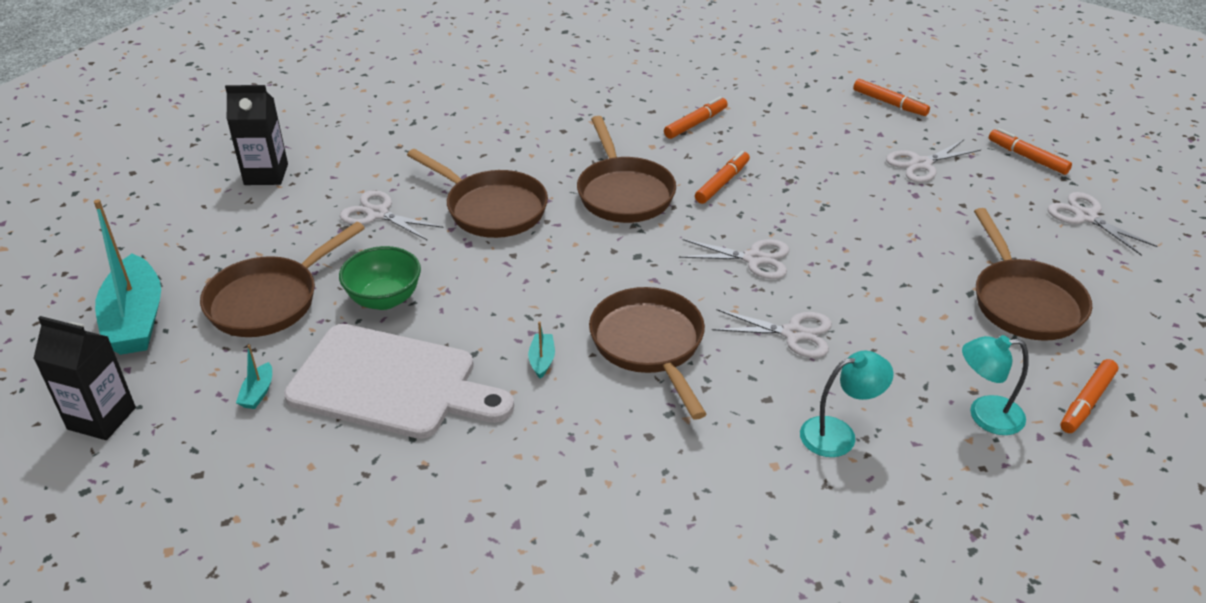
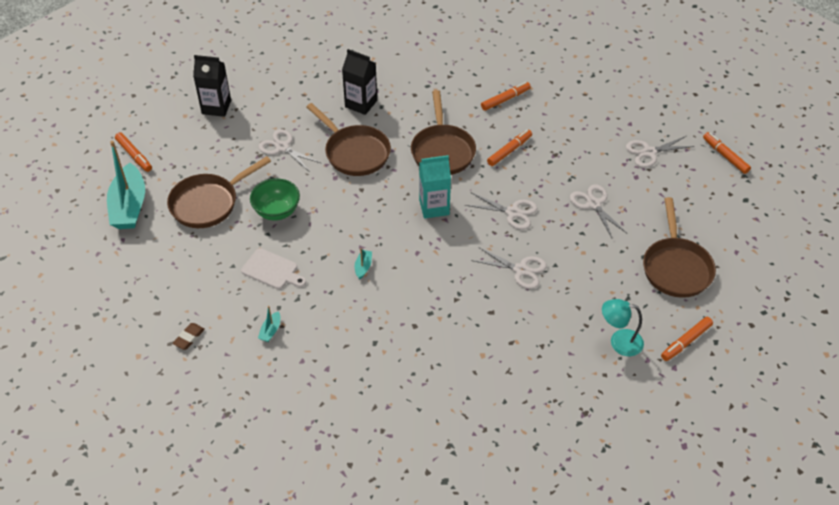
camera: 10 degrees right, 10 degrees up
black carton [33,316,136,440] -> black carton moved to [342,49,377,115]
turquoise boat [236,344,272,409] -> turquoise boat moved to [258,306,280,342]
white cutting board [284,324,514,439] -> white cutting board [241,248,306,289], size x0.50
brown pan [589,287,706,420] -> none
turquoise lamp [800,351,894,457] -> none
orange marker [853,79,930,116] -> orange marker moved to [115,132,152,172]
white scissors [1048,192,1158,256] -> white scissors moved to [570,184,627,238]
none -> brown eraser [172,323,205,350]
none -> turquoise carton [419,155,451,219]

